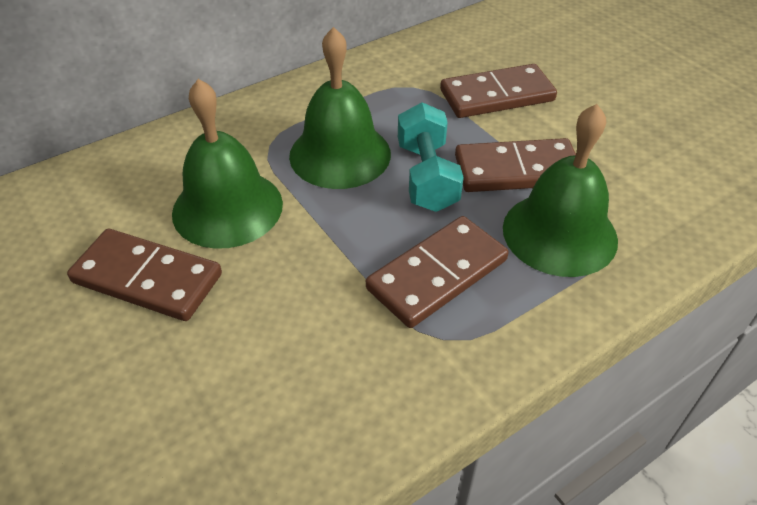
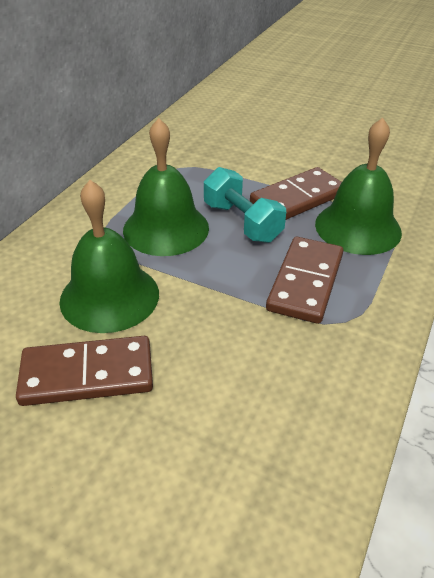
camera: 30 degrees left, 5 degrees down
brown domino [440,64,557,118] -> none

